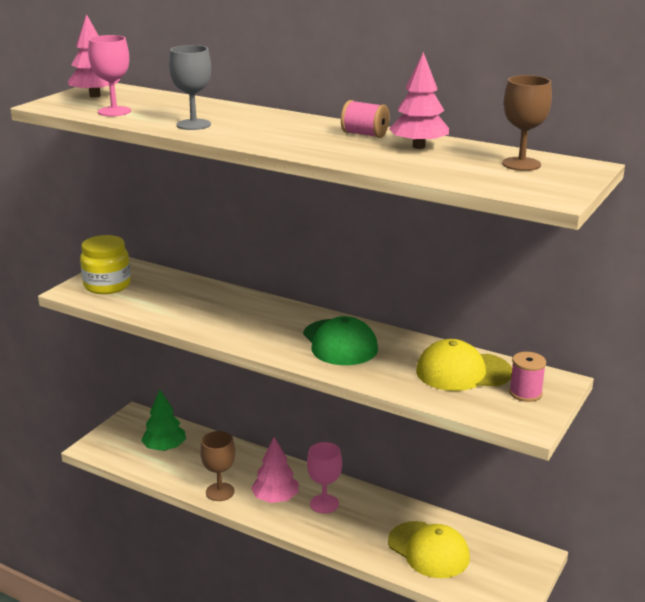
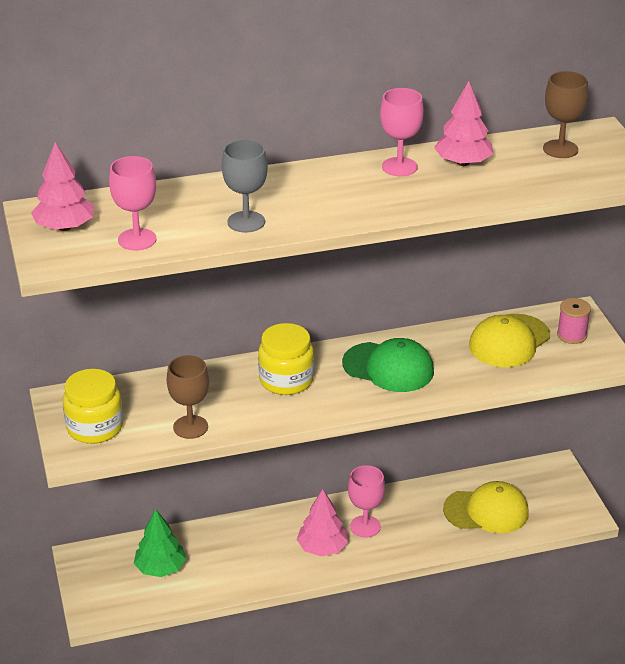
camera: 45 degrees left, 10 degrees up
brown goblet [200,431,235,501] -> brown goblet moved to [167,355,209,439]
pink spool [341,100,390,138] -> pink goblet [380,88,424,177]
none -> yellow jar [258,323,314,395]

